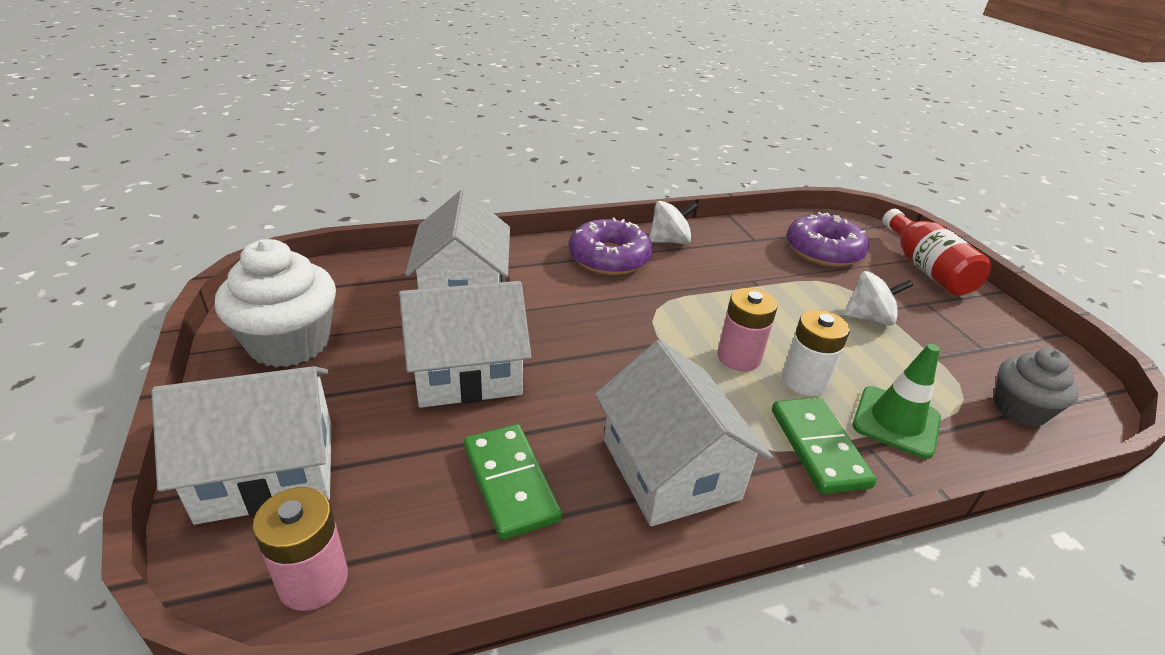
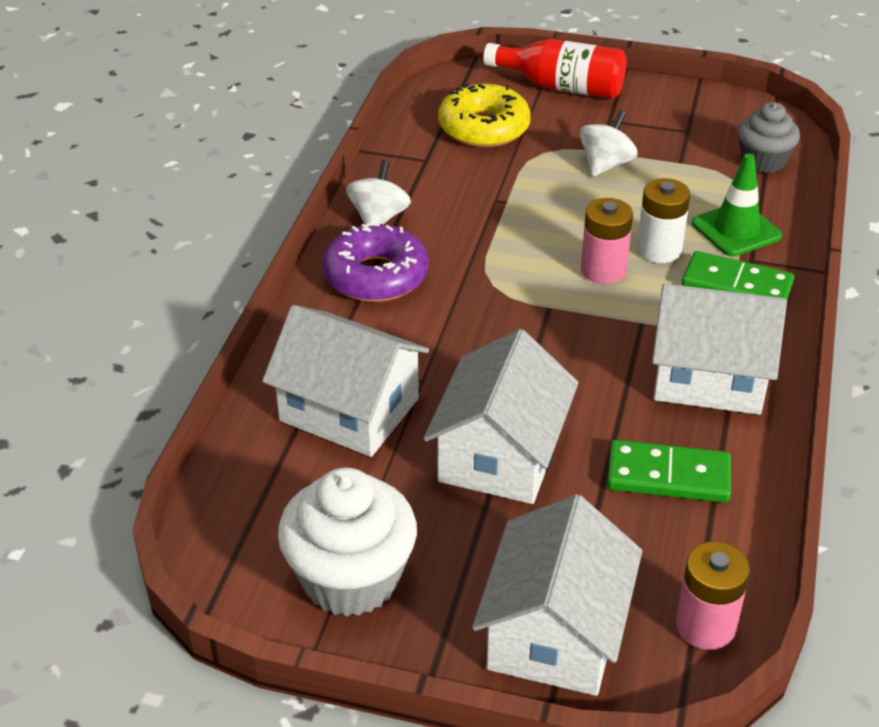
camera: 55 degrees left, 5 degrees up
purple donut [786,212,869,267] -> yellow donut [438,84,531,148]

